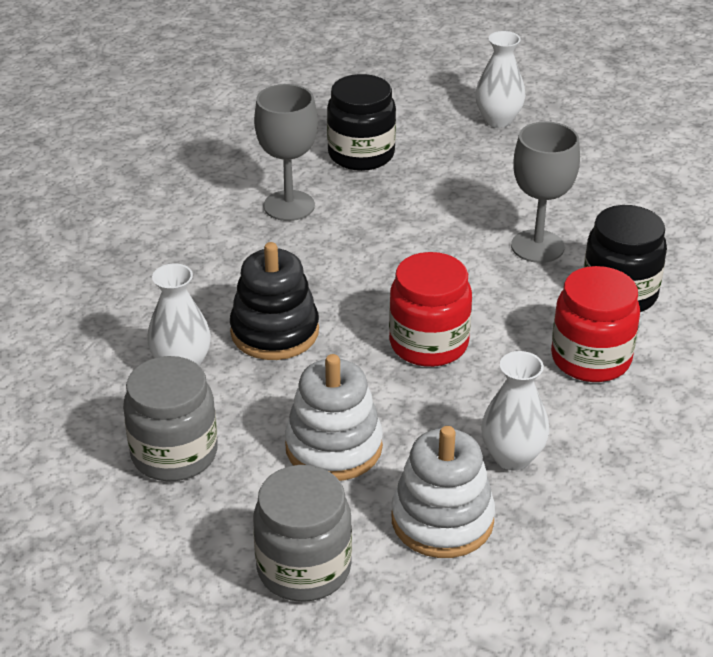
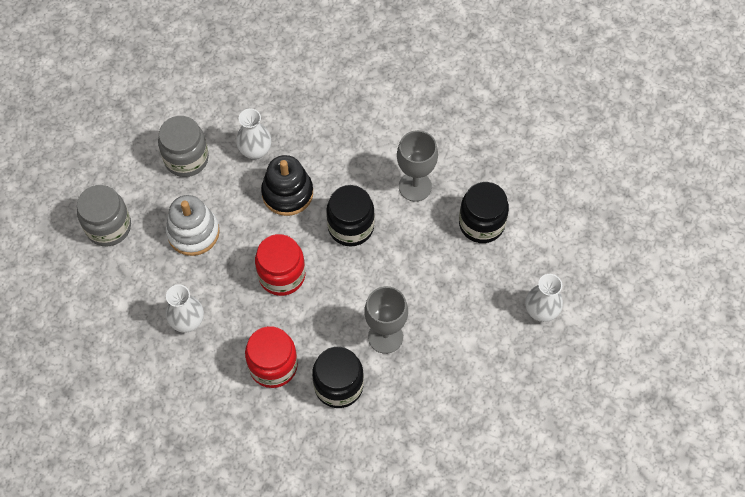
camera: 85 degrees right, 25 degrees up
white stacking toy [391,426,495,558] -> none
none -> black jar [326,185,375,246]

